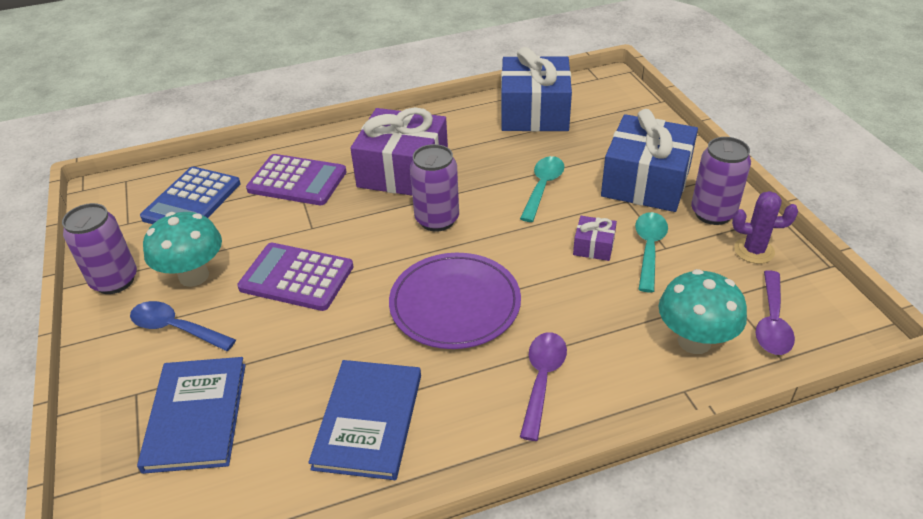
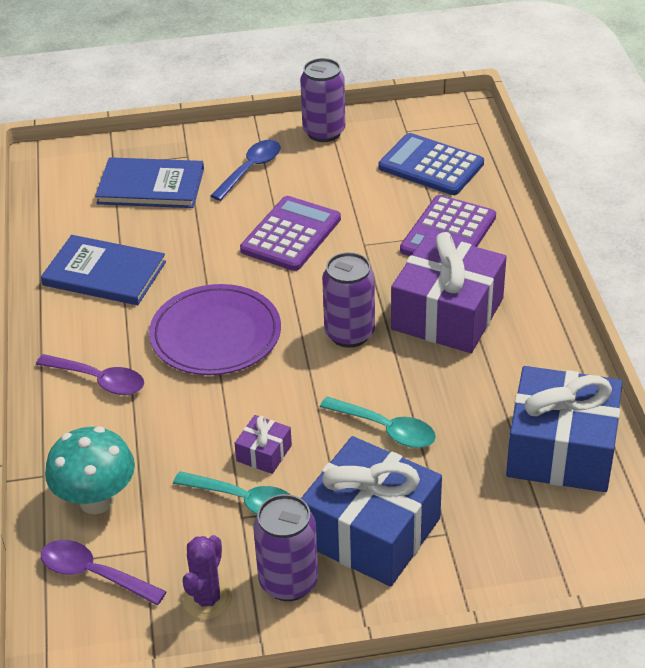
camera: 100 degrees right, 0 degrees up
turquoise mushroom [143,212,222,287] -> none

